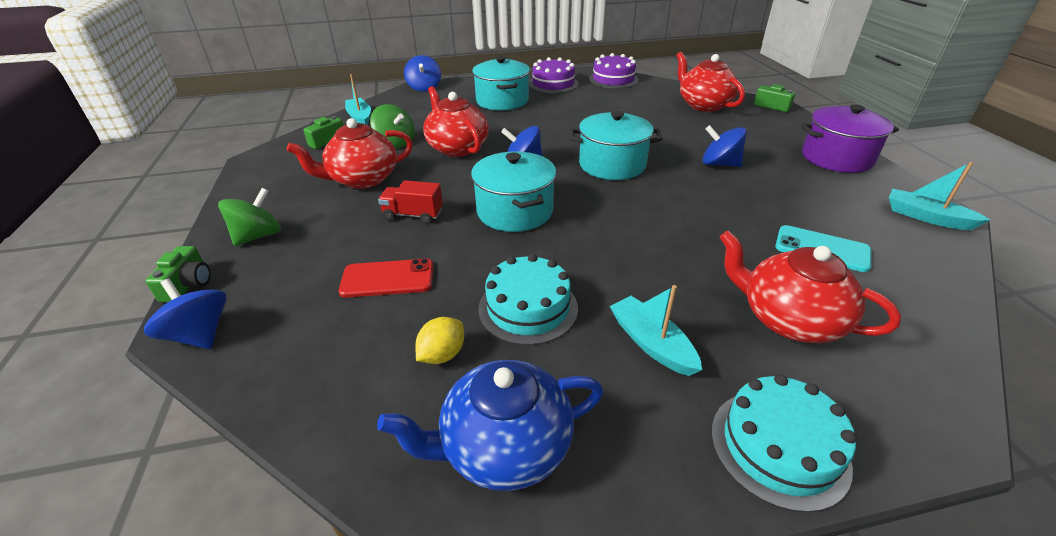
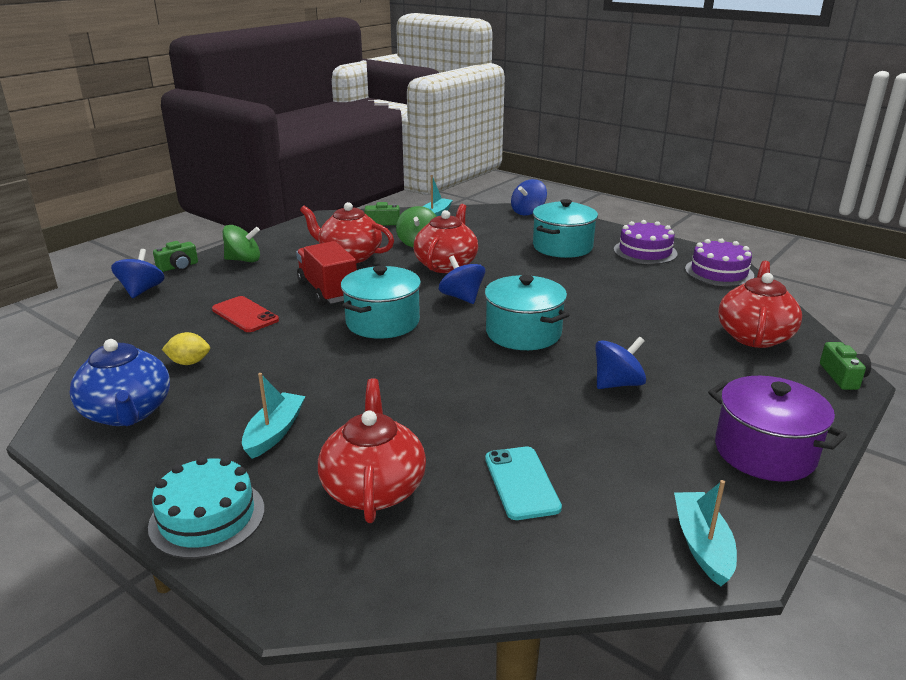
camera: 50 degrees right, 10 degrees down
blue teapot [377,360,603,491] -> blue teapot turned 150 degrees counterclockwise [70,339,170,426]
red truck [378,180,443,224] -> red truck [296,241,357,306], size x1.60
turquoise cake [478,254,578,345] -> none
blue spinning top [703,125,747,167] -> blue spinning top turned 75 degrees clockwise [595,336,646,389]

